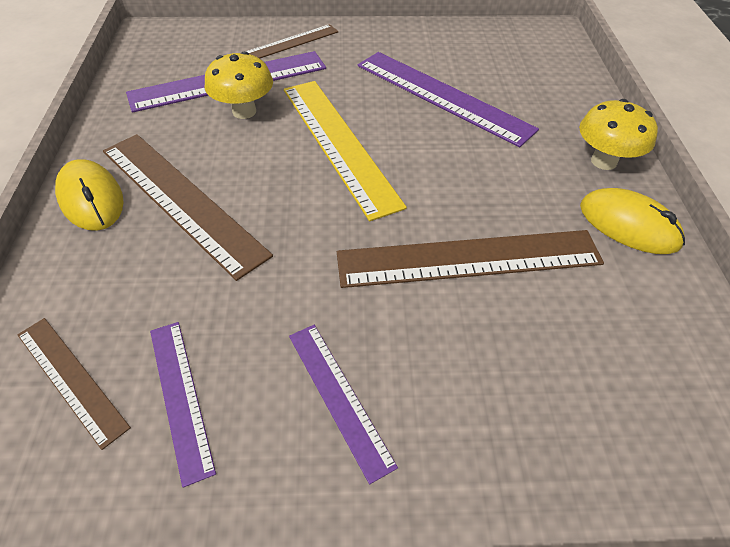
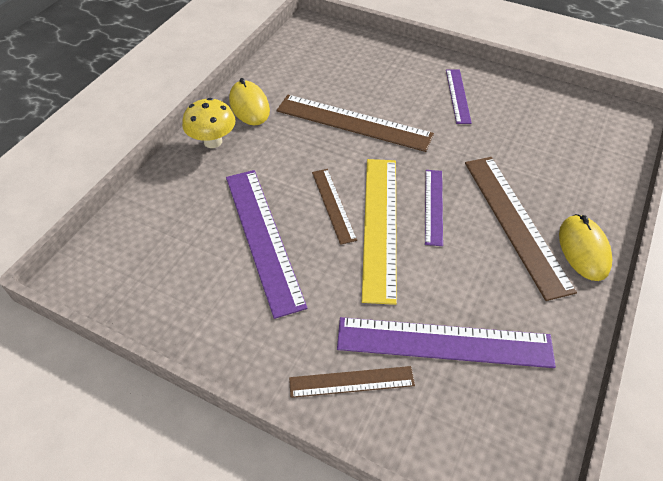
camera: 150 degrees left, 0 degrees up
brown ruler [18,318,131,450] -> brown ruler moved to [312,169,357,245]
purple ruler [150,322,216,488] -> purple ruler moved to [425,170,443,246]
yellow mushroom [205,51,273,119] -> none

